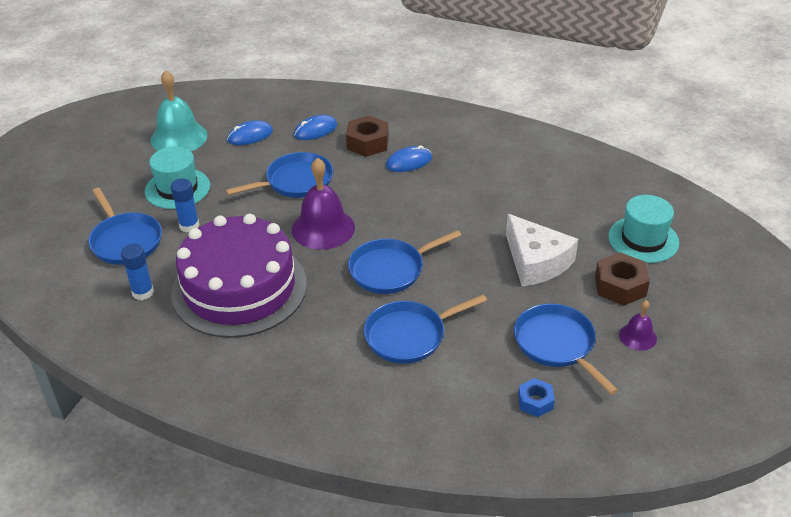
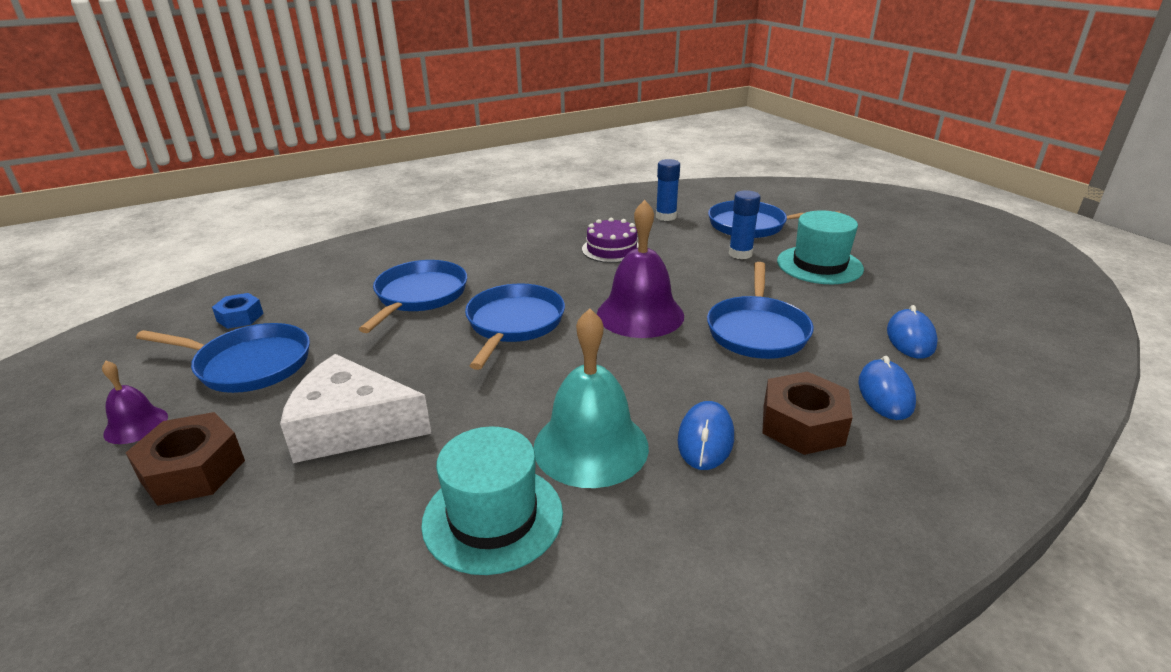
camera: 130 degrees right, 10 degrees down
turquoise bell [151,70,208,151] -> turquoise bell moved to [534,308,649,488]
purple cake [171,214,307,338] -> purple cake [582,218,639,263], size x0.41
turquoise hat [608,195,679,263] -> turquoise hat moved to [421,426,563,575]

